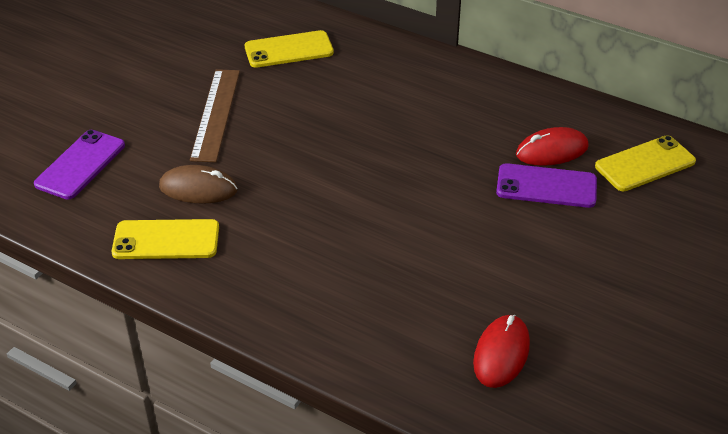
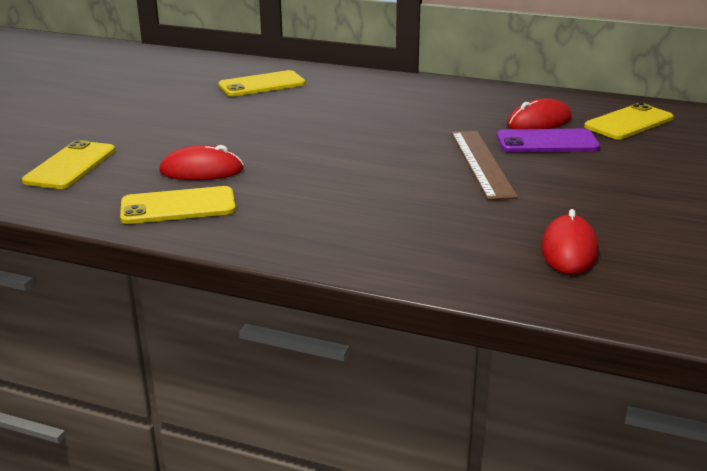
camera: 10 degrees left, 15 degrees down
purple phone [34,130,125,200] -> yellow phone [22,140,115,189]
brown mouse [159,165,237,204] -> red mouse [159,145,244,180]
brown ruler [190,69,240,163] -> brown ruler moved to [451,131,518,200]

